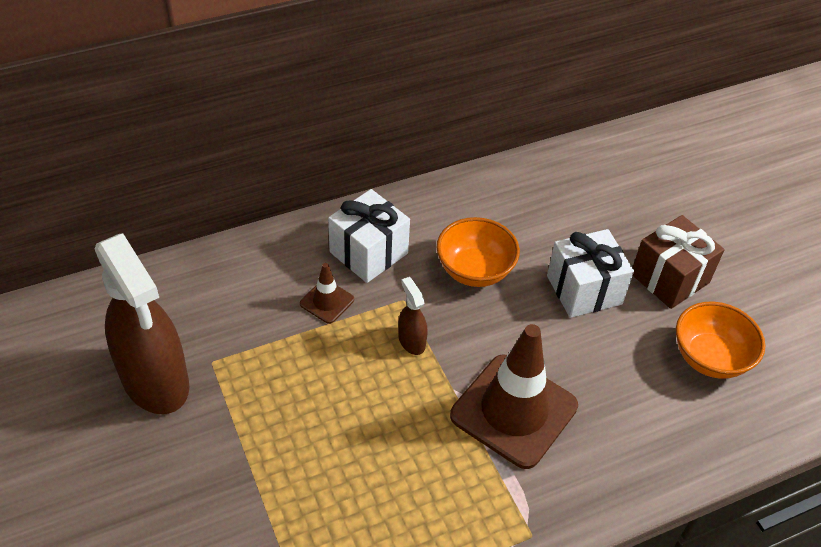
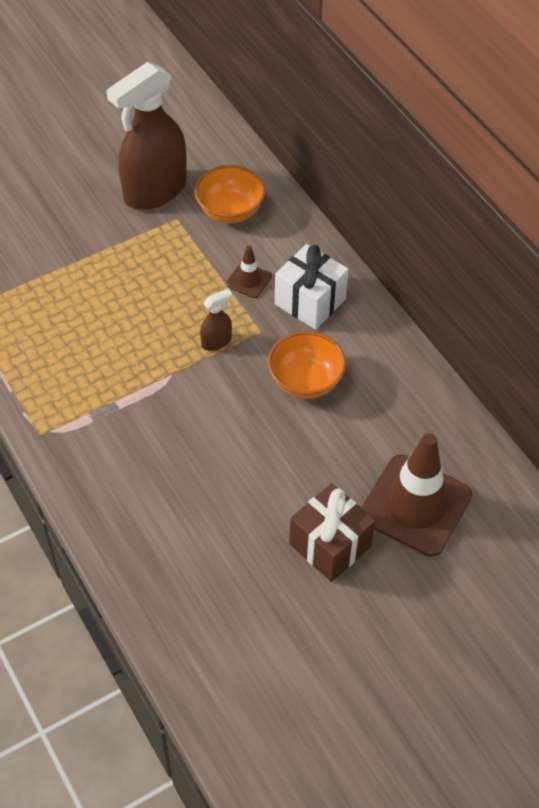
camera: 85 degrees right, 5 degrees up
brown traffic cone [450,324,578,469] -> brown traffic cone moved to [361,433,472,557]
white gift [547,229,634,318] -> none
orange bowl [676,302,765,379] -> orange bowl moved to [194,165,265,223]

